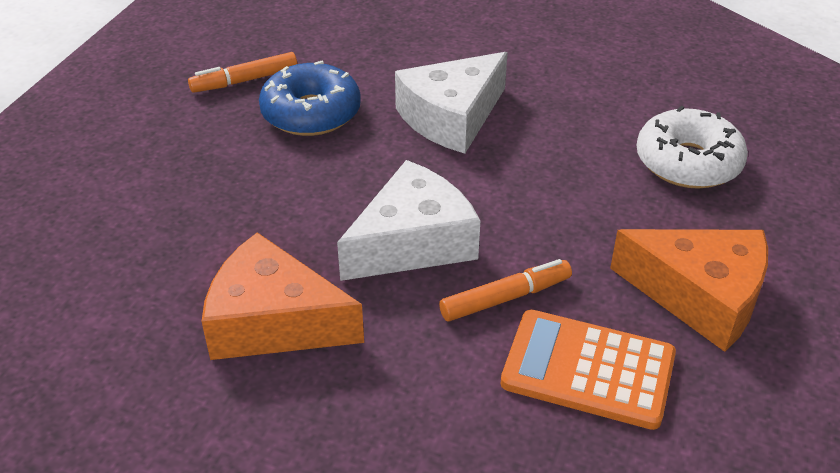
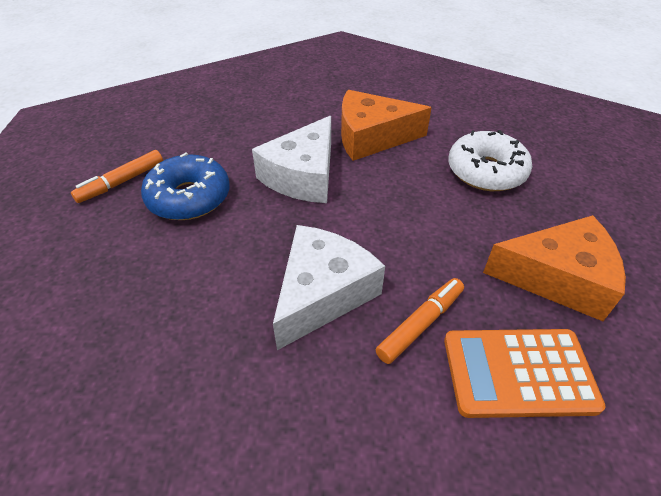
camera: 20 degrees left, 5 degrees up
orange cheese [201,232,364,360] -> orange cheese moved to [341,90,432,161]

